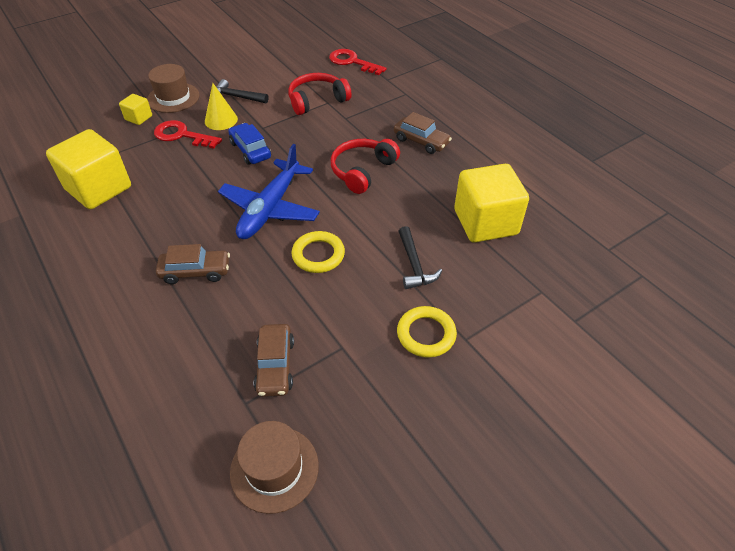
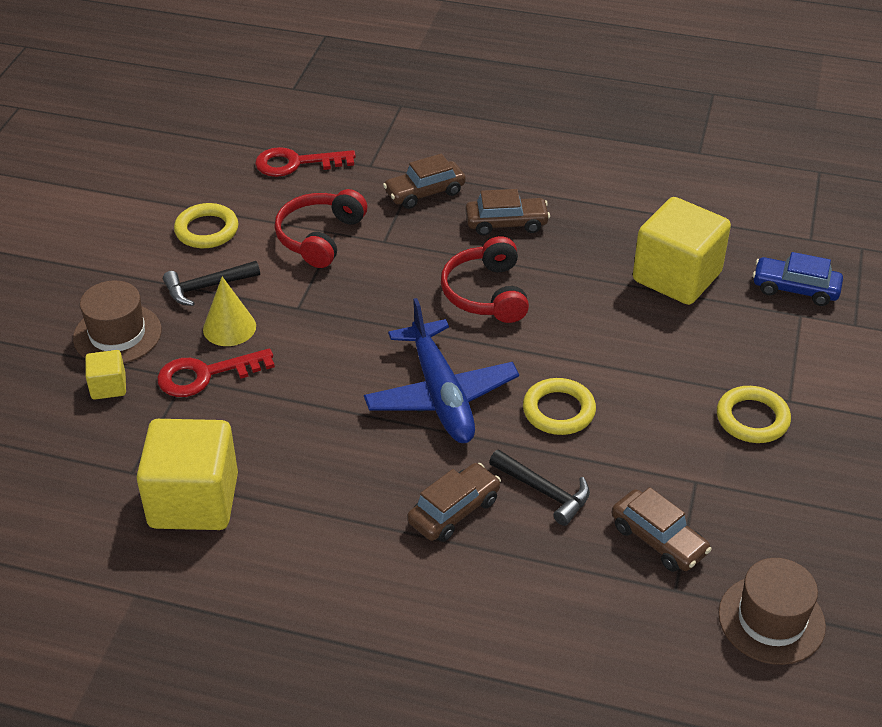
camera: 40 degrees left, 5 degrees down
blue car [228,123,271,165] -> blue car moved to [753,252,843,306]
black hammer [398,226,442,289] -> black hammer moved to [489,450,590,526]
none -> yellow ring [174,203,238,248]
none -> brown car [383,154,466,209]

